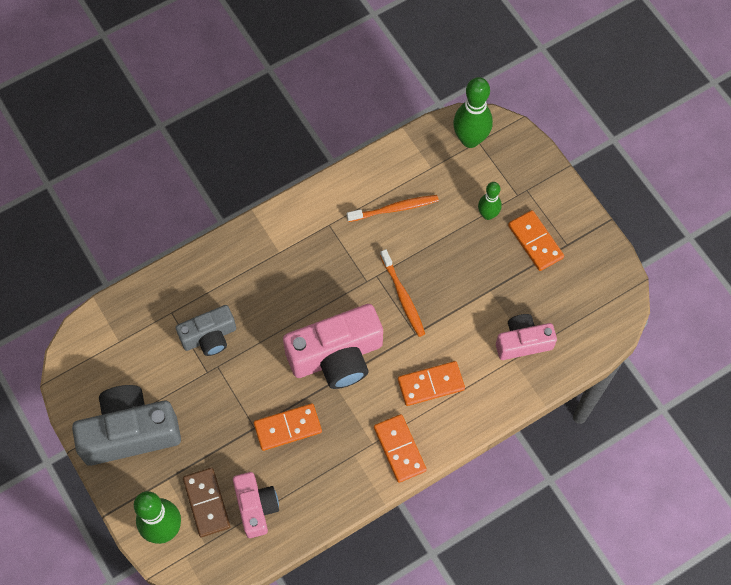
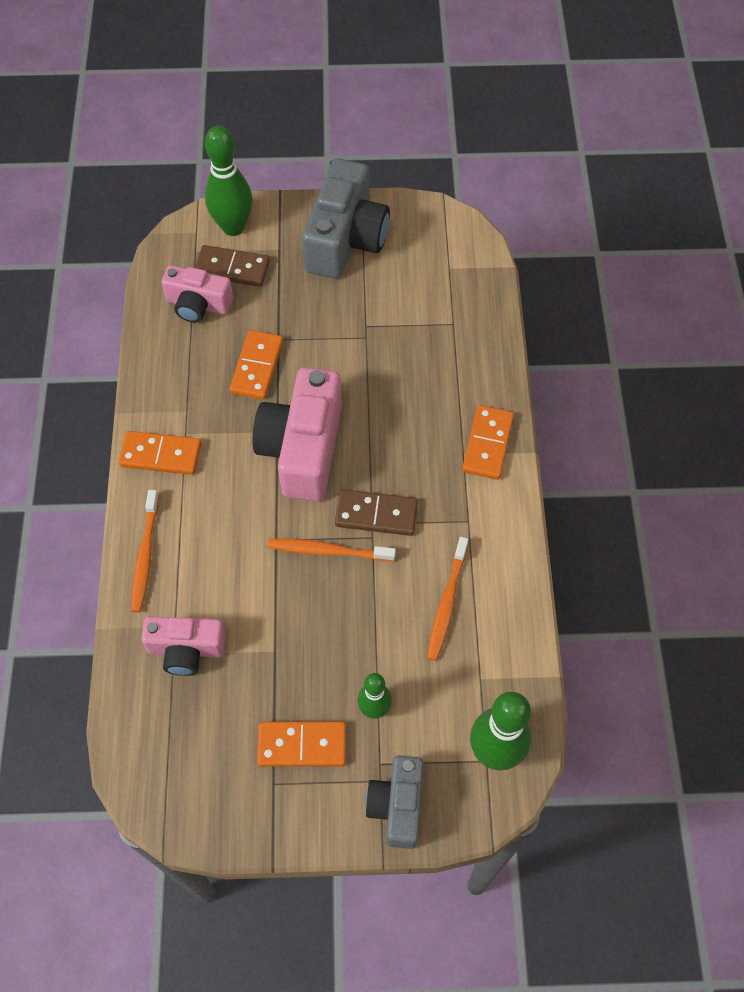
camera: 120 degrees right, 5 degrees down
grey camera [176,305,236,356] -> grey camera moved to [365,755,424,849]
orange domino [398,361,465,406] -> orange domino moved to [462,405,514,480]
pink camera [496,314,557,360] -> pink camera turned 75 degrees clockwise [141,616,226,676]
none -> orange toothbrush [131,490,159,613]
none -> brown domino [335,489,418,536]

